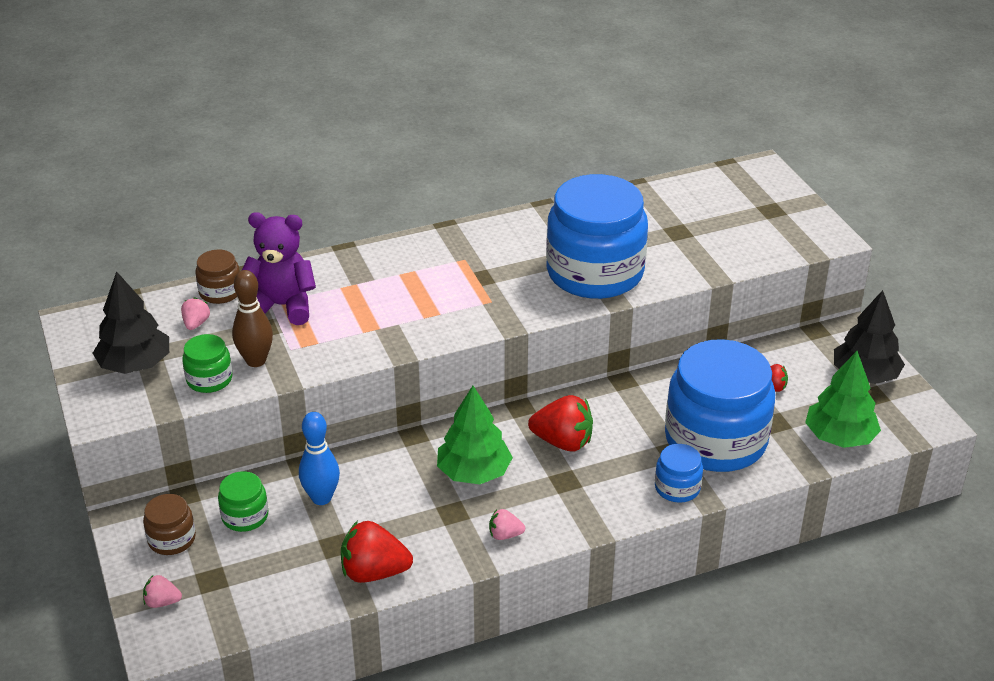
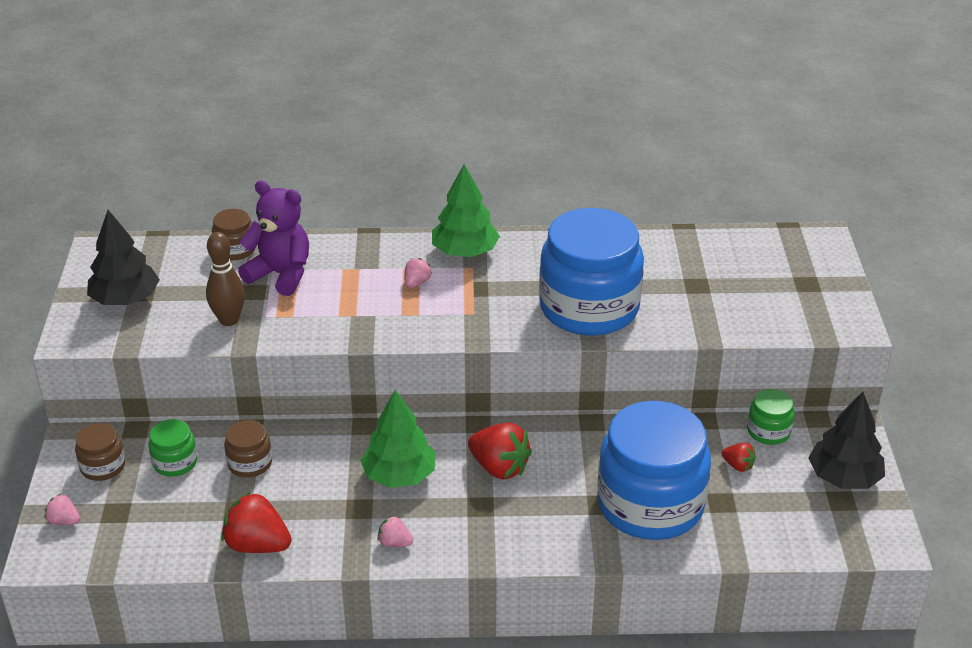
camera: 20 degrees right, 0 degrees up
pink strawberry [181,297,210,330] -> pink strawberry moved to [404,258,432,288]
green jar [182,334,232,393] -> green jar moved to [747,389,795,445]
blue bowling pin [299,412,340,505] -> brown jar [224,420,272,477]
blue jar [655,444,703,503] -> none
green tree [805,351,881,448] -> green tree moved to [432,164,500,257]

